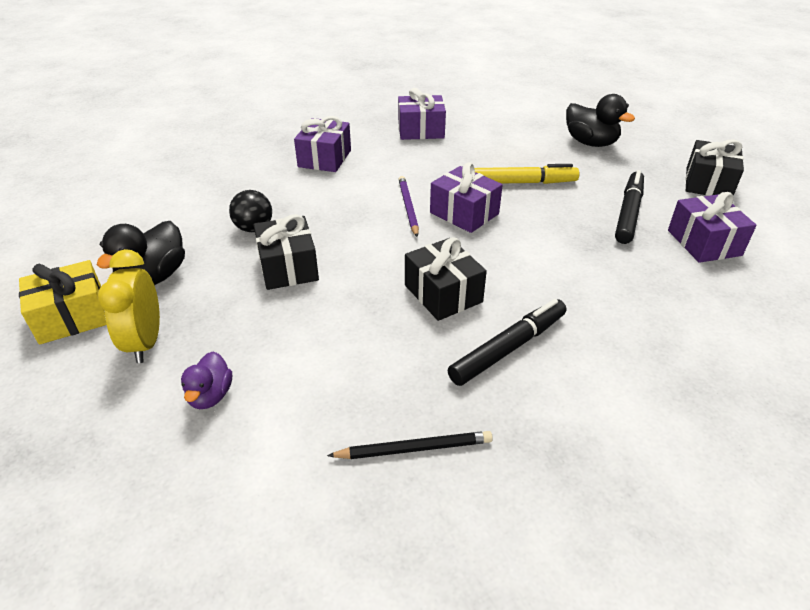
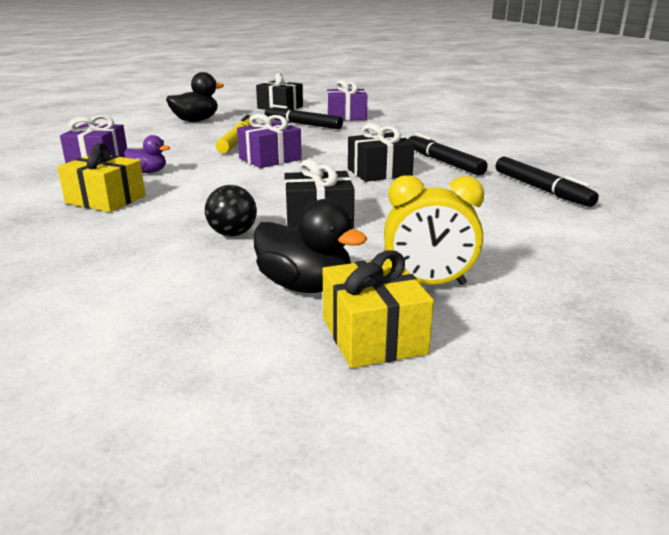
camera: 80 degrees left, 15 degrees down
purple duck [181,351,232,409] -> purple duck moved to [124,135,170,173]
purple gift [294,116,351,172] -> yellow gift [57,143,145,212]
black pencil [327,431,493,459] -> black marker [496,157,599,207]
purple pencil [398,176,419,237] -> none

